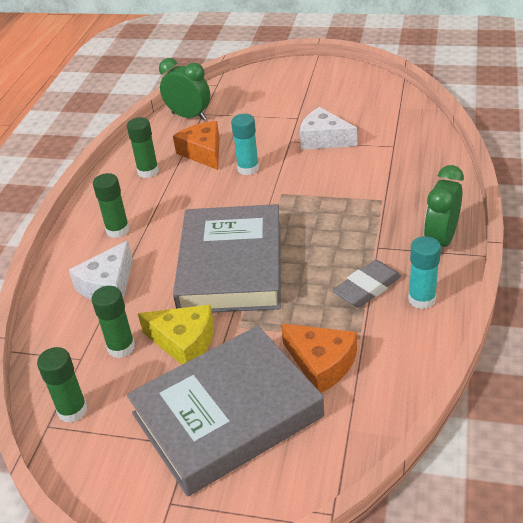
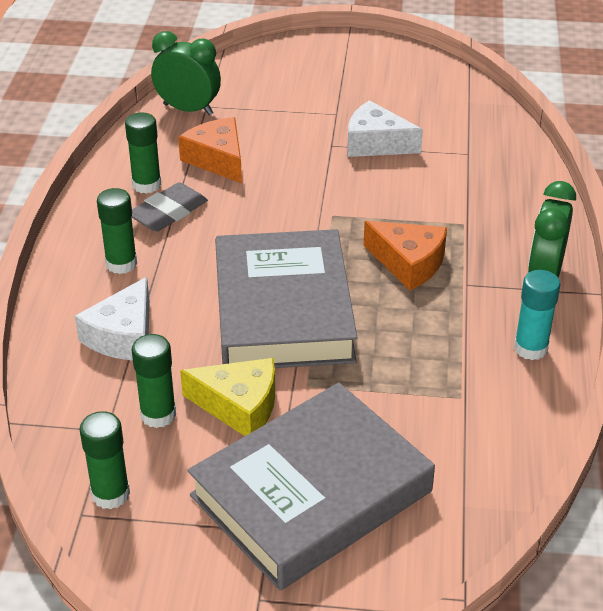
camera: 10 degrees left, 0 degrees up
turquoise glue stick [231,114,259,175] -> none
orange cheese [281,324,357,393] -> orange cheese moved to [364,221,447,290]
grey eraser [333,260,402,307] -> grey eraser moved to [132,182,208,232]

